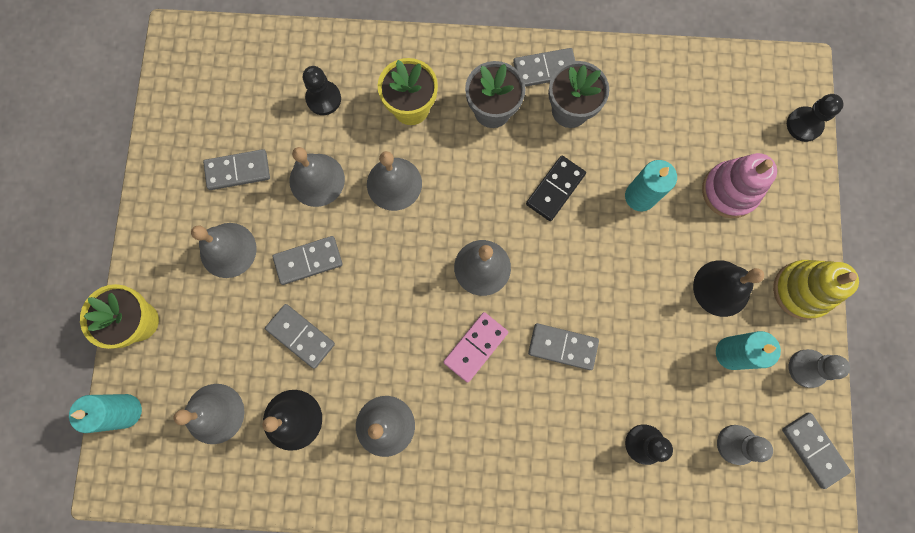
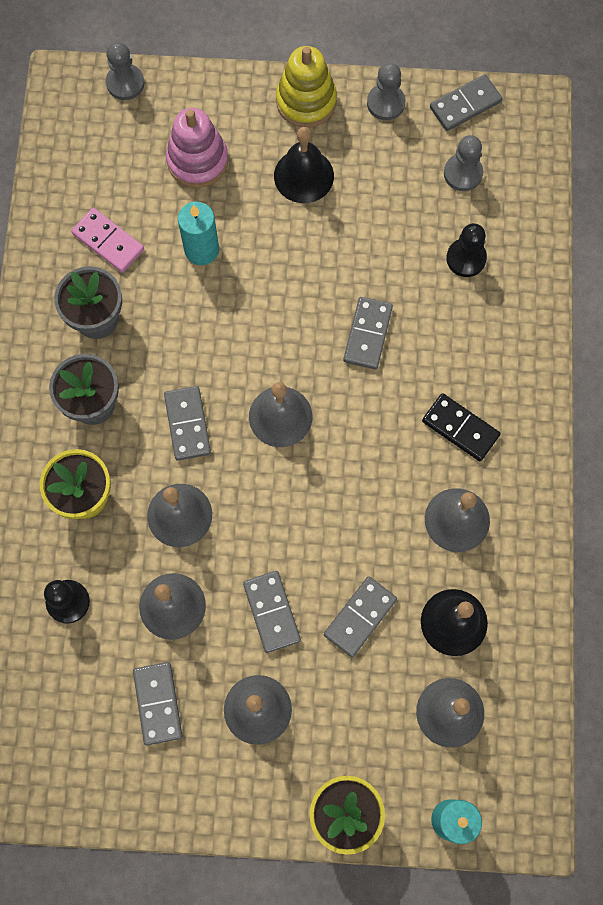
camera: 90 degrees left, 5 degrees down
pink domino [443,312,508,383] -> pink domino moved to [71,208,144,273]
grey domino [513,48,575,87] -> grey domino moved to [164,386,211,461]
black domino [526,156,586,221] -> black domino moved to [422,393,501,461]
turquoise candle [716,331,781,370] -> none
black pawn [787,94,843,142] -> grey pawn [106,42,144,100]

